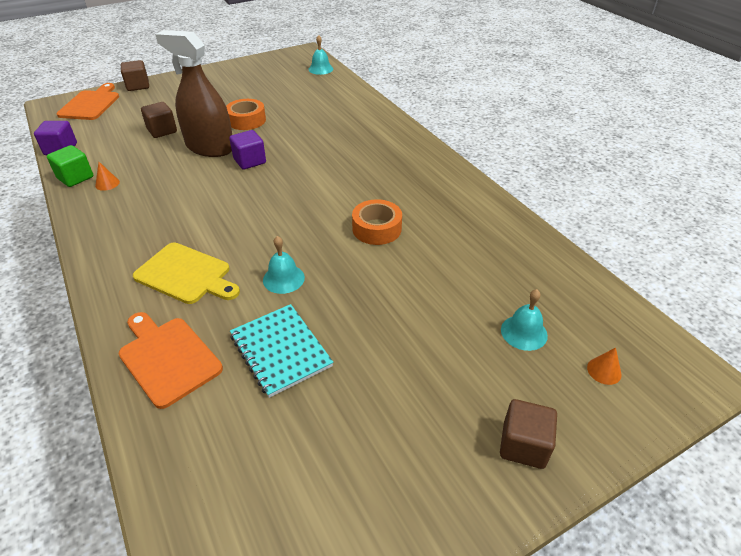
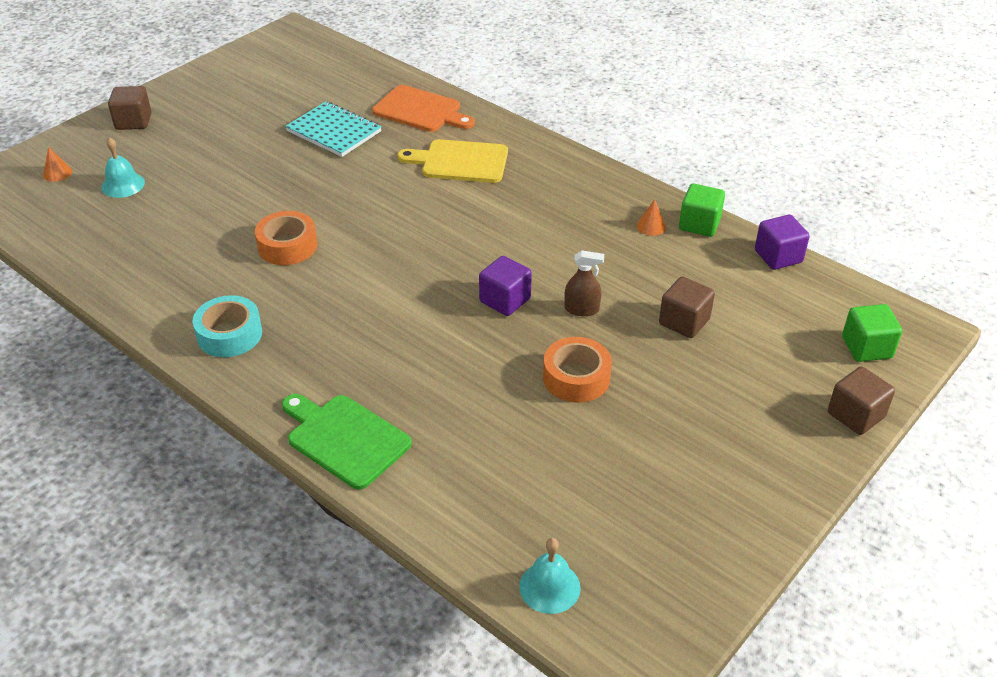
camera: 160 degrees right, 0 degrees up
orange cutting board [57,83,119,120] -> green cube [842,304,902,362]
brown spray bottle [155,30,232,157] -> brown spray bottle [564,250,604,316], size x0.42
turquoise bell [263,236,305,294] -> none
none -> turquoise tape [192,295,262,357]
none -> green cutting board [282,394,412,490]

